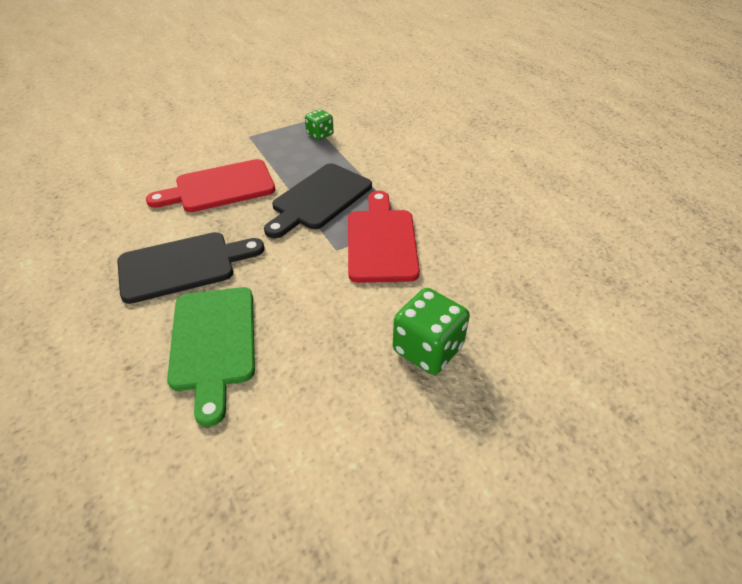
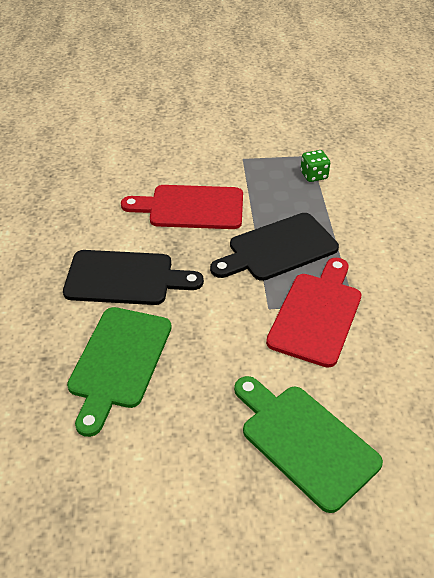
camera: 25 degrees right, 0 degrees up
green dice [393,288,470,375] -> green cutting board [234,376,383,513]

